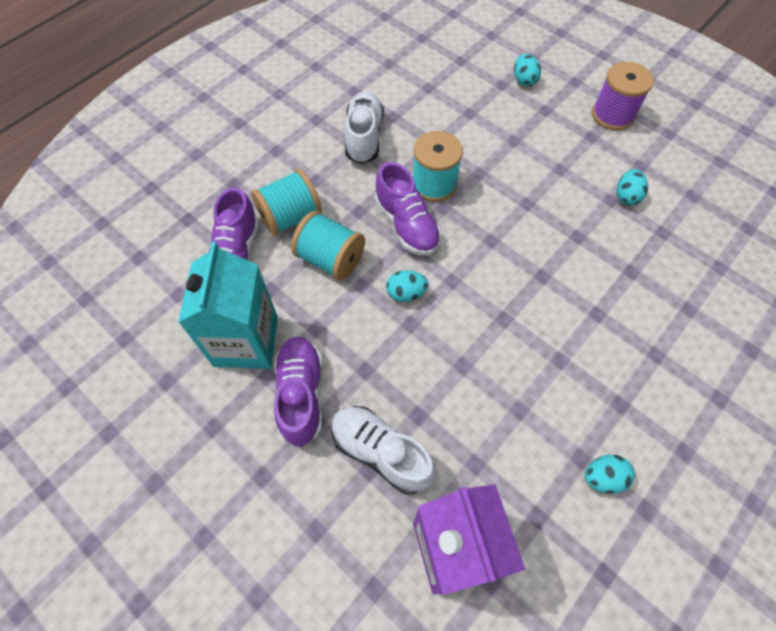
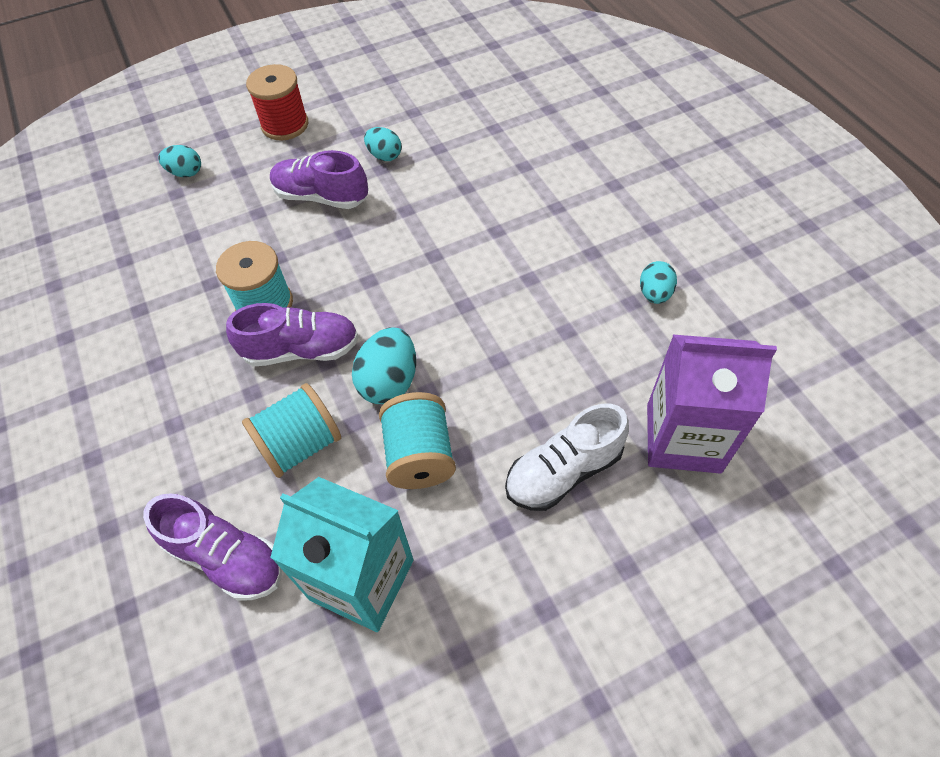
camera: 65 degrees left, 5 degrees down
turquoise spool [251,169,322,236] -> turquoise spool moved to [379,392,456,489]
purple shoe [274,337,322,446] -> purple shoe moved to [270,150,368,209]
white shoe [345,91,384,164] -> none
turquoise egg [386,270,429,302] -> turquoise egg [352,328,416,404], size x1.58
purple spool [592,62,654,130] -> red spool [246,64,308,141]

